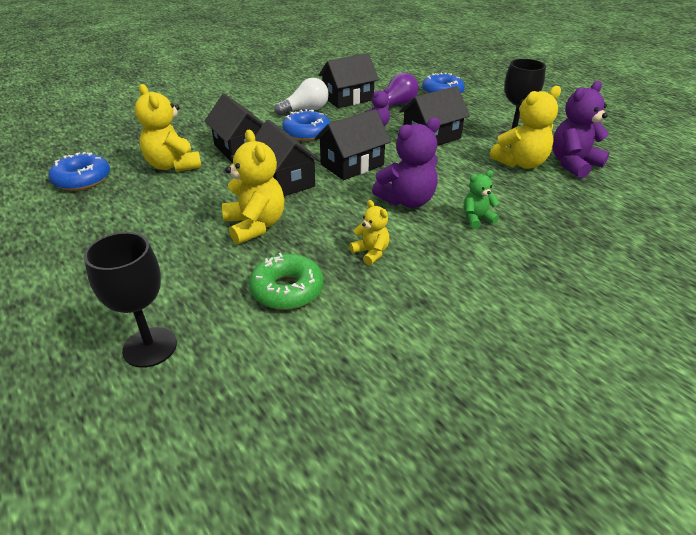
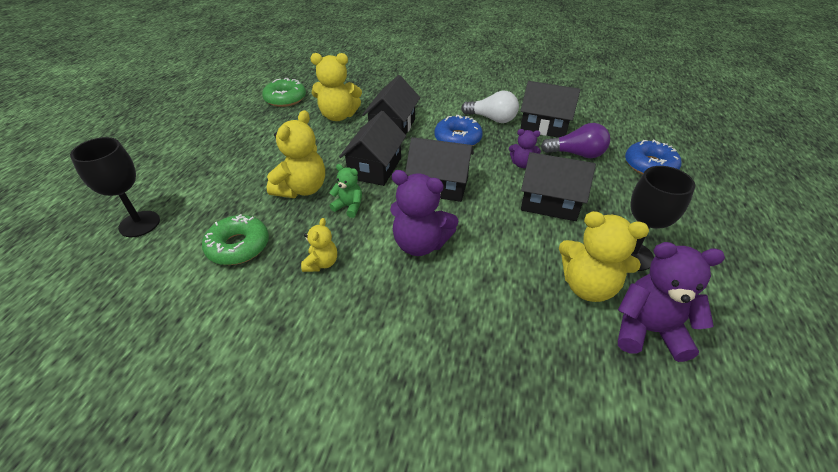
camera: 50 degrees right, 5 degrees up
blue donut [48,152,110,191] -> green donut [262,78,306,107]
yellow teddy bear [135,84,202,172] -> yellow teddy bear turned 105 degrees counterclockwise [310,53,362,121]
green teddy bear [464,170,499,229] -> green teddy bear moved to [329,164,362,218]

